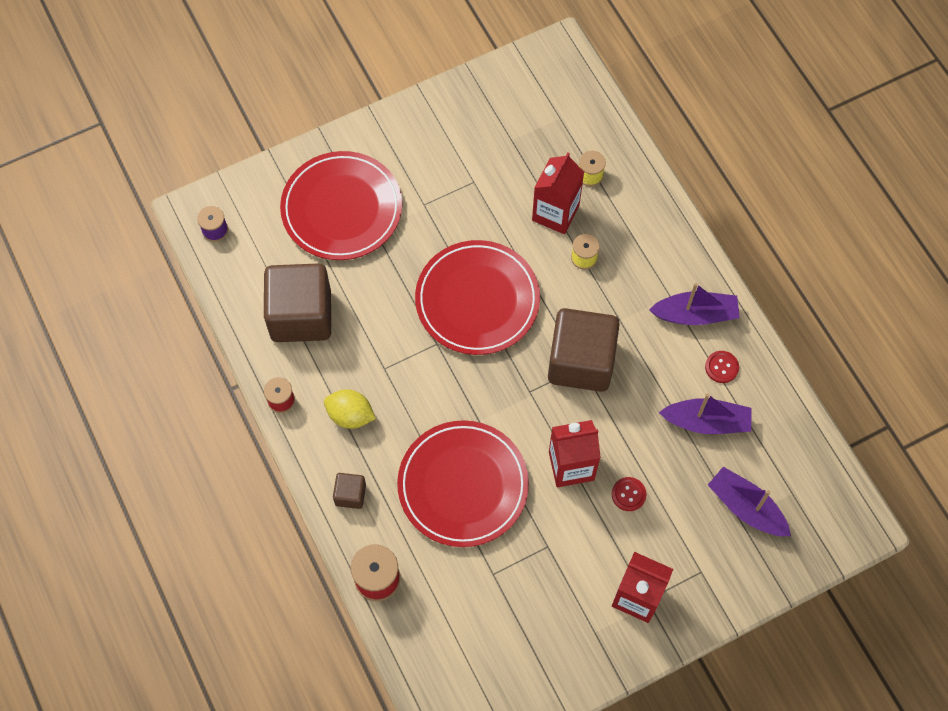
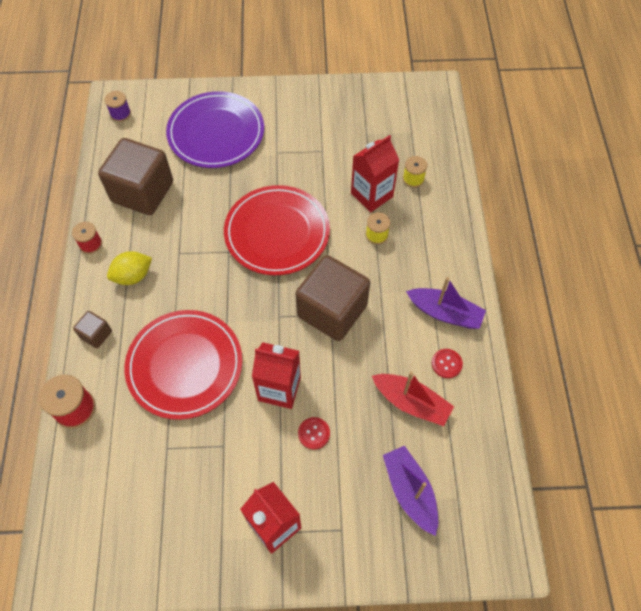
camera: 25 degrees right, 5 degrees down
red plate [280,151,402,260] -> purple plate [166,91,264,168]
yellow lemon [324,389,376,429] -> yellow lemon turned 75 degrees counterclockwise [107,251,152,285]
purple boat [659,393,752,434] -> red boat [372,372,454,426]

